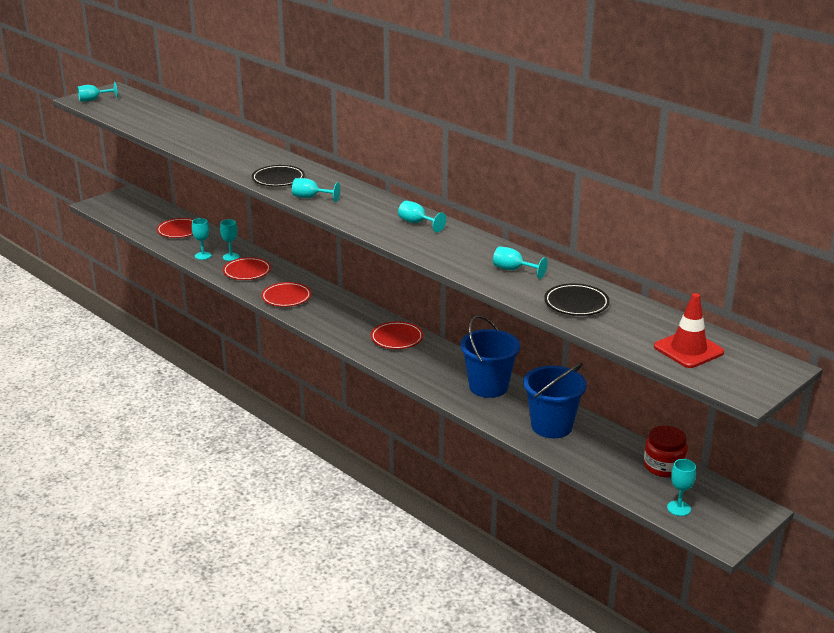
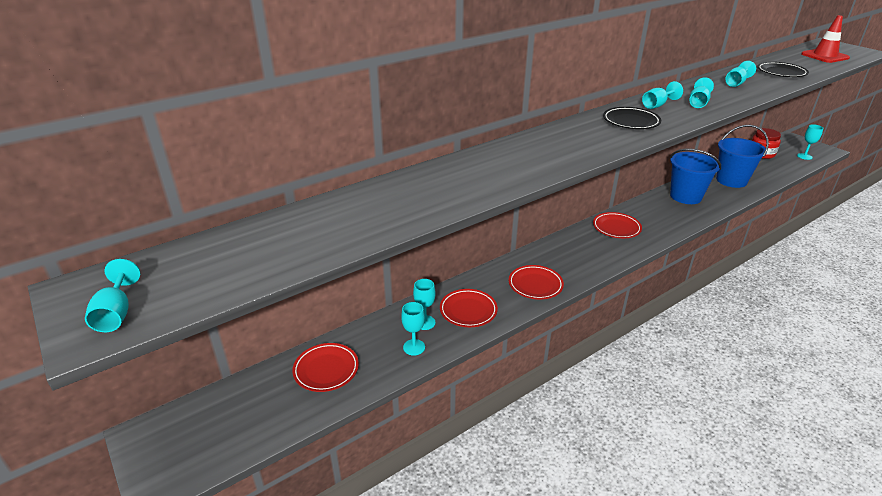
camera: 80 degrees left, 5 degrees up
black plate [252,165,305,186] -> black plate moved to [603,107,661,129]
turquoise goblet [292,178,340,202] -> turquoise goblet moved to [689,77,714,108]

